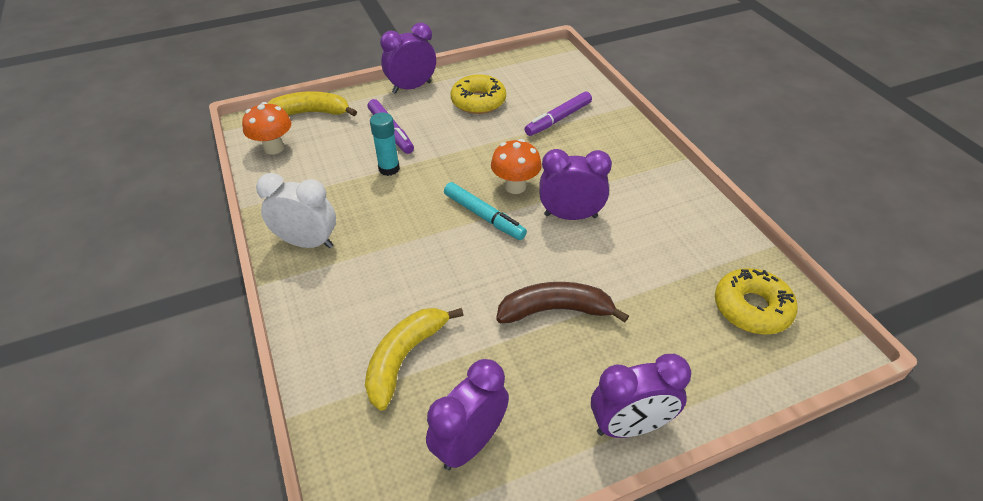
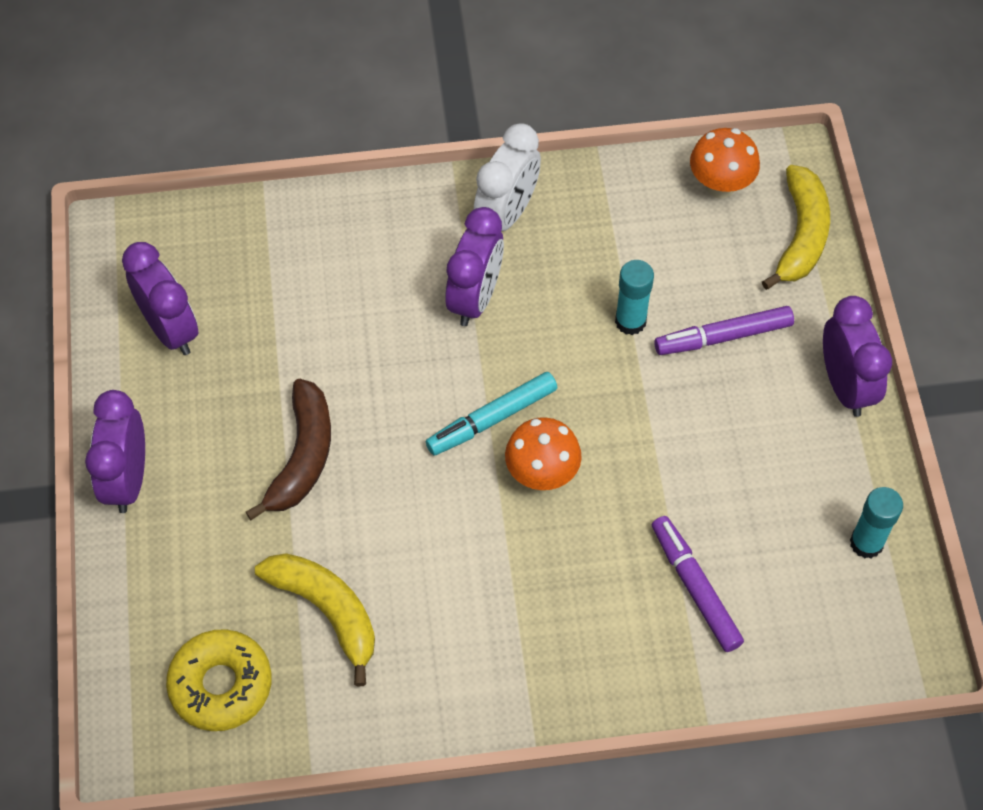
camera: 105 degrees right, 15 degrees up
yellow banana [365,308,464,411] -> yellow banana moved to [255,553,375,686]
yellow donut [451,74,506,114] -> none
purple clock [539,149,612,220] -> purple clock moved to [445,207,504,326]
none -> turquoise glue stick [850,487,903,559]

